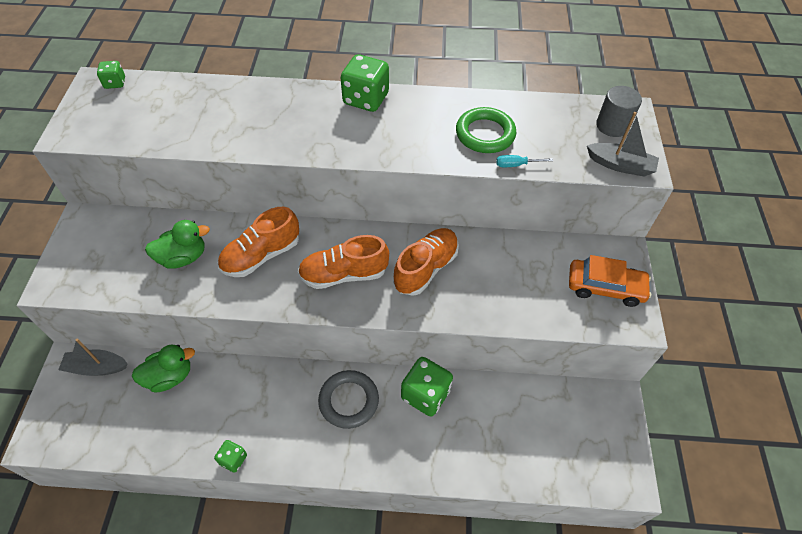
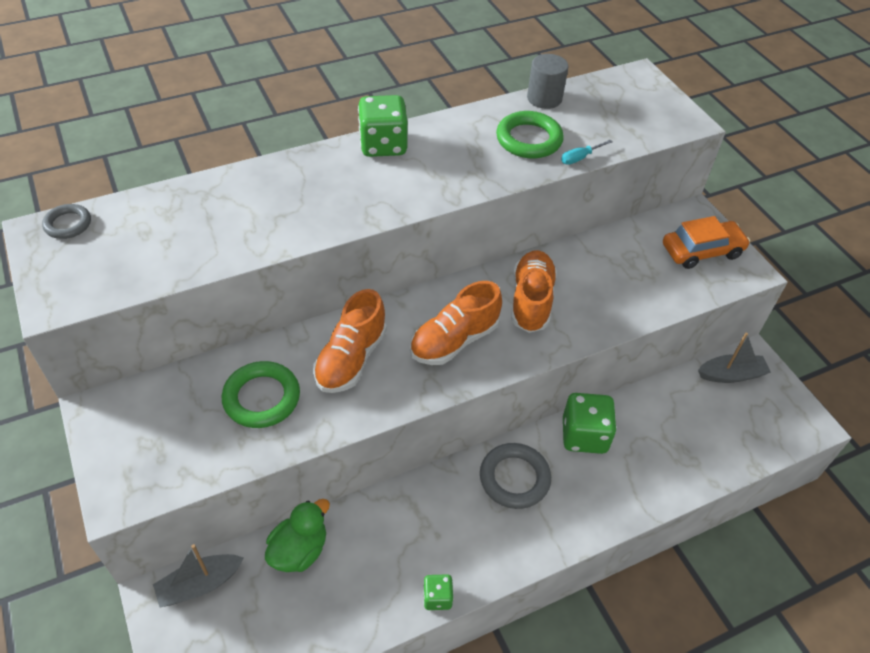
camera: 30 degrees left, 5 degrees down
green dice [97,61,125,89] -> grey ring [42,204,91,239]
green duck [145,220,210,269] -> green ring [222,361,300,428]
grey boat [587,112,659,177] -> grey boat moved to [698,332,771,383]
grey cylinder [596,86,642,137] -> grey cylinder moved to [527,54,568,109]

